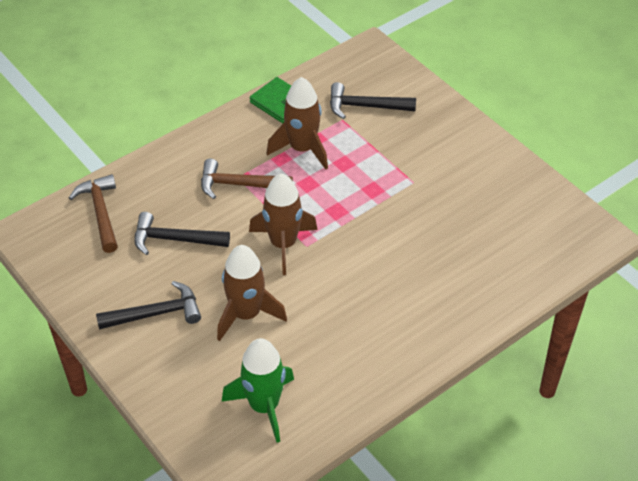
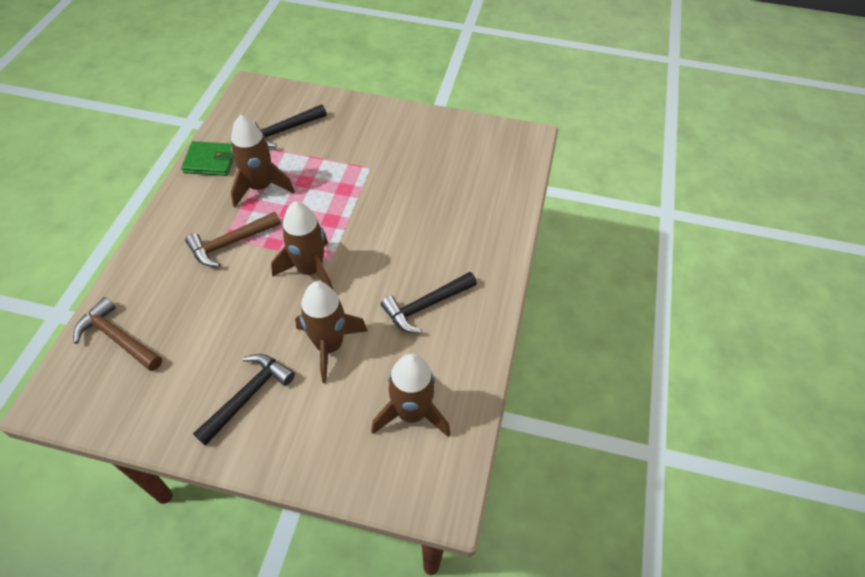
camera: 40 degrees left, 5 degrees up
black hammer [134,212,230,255] -> black hammer moved to [381,272,477,334]
green rocket [222,338,294,443] -> brown rocket [371,354,450,437]

